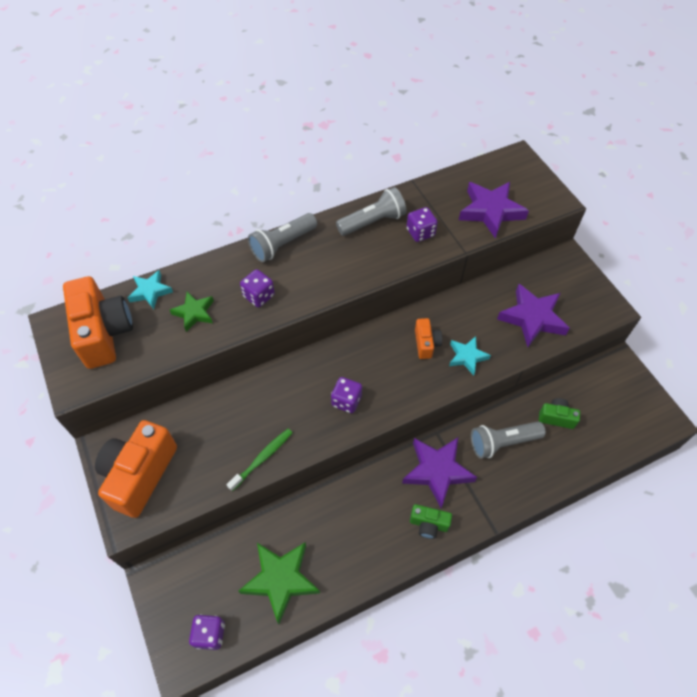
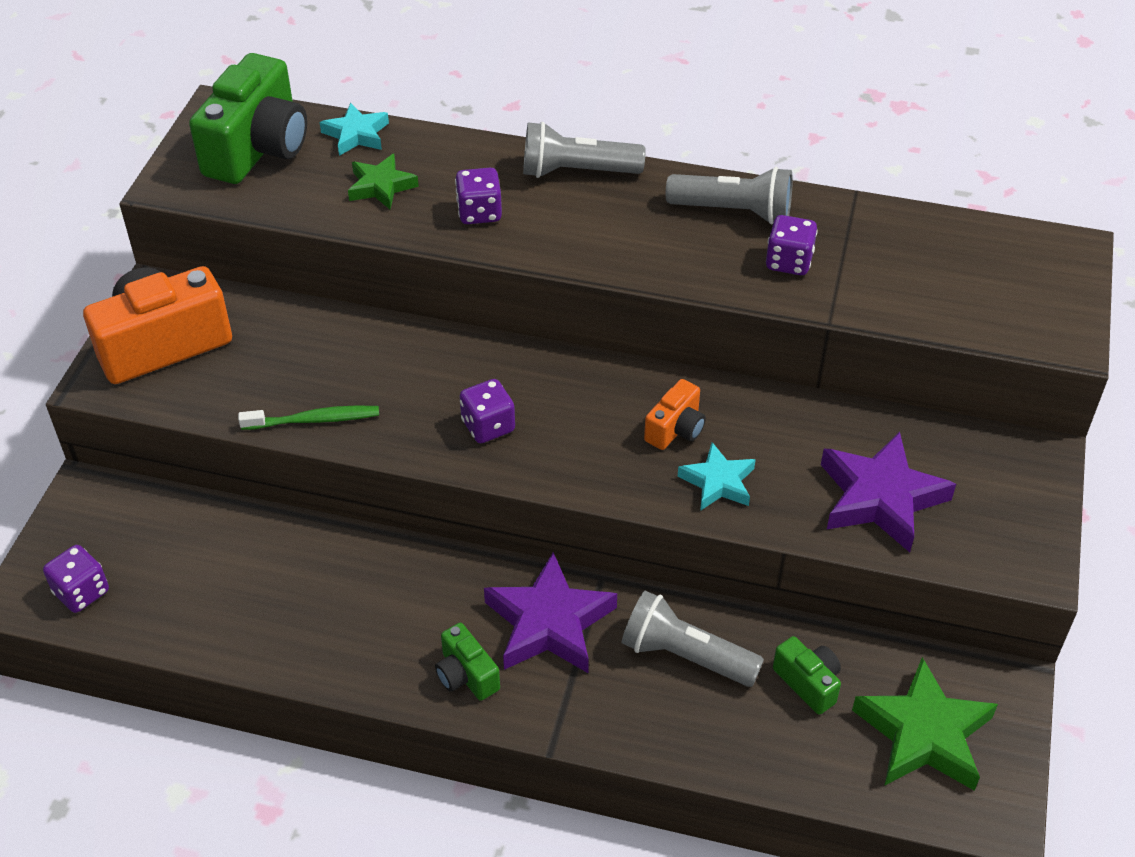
camera: 40 degrees right, 10 degrees down
orange camera [63,276,133,369] -> green camera [189,53,307,184]
green star [239,542,320,624] -> green star moved to [852,657,998,791]
purple star [459,182,529,239] -> none

